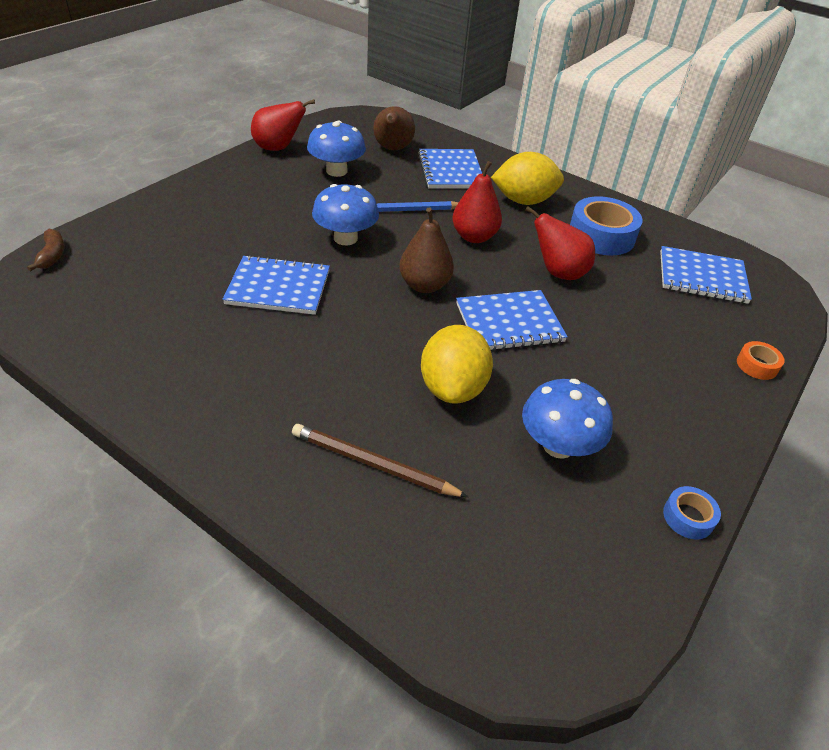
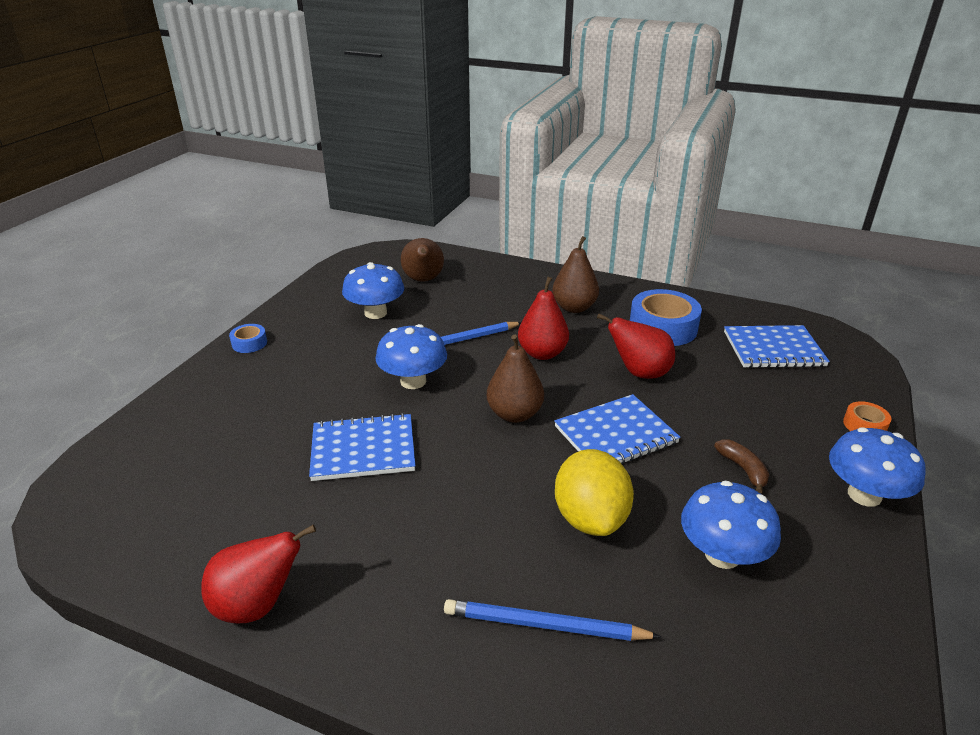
camera: 10 degrees left, 10 degrees down
brown banana [27,229,65,271] -> brown banana moved to [714,439,769,494]
red pear [251,99,315,151] -> red pear moved to [201,525,316,623]
brown pencil [292,424,468,497] -> blue pencil [444,599,661,641]
blue notebook [418,149,482,189] -> none
yellow lemon [491,152,564,205] -> brown pear [552,236,599,313]
blue tape [663,486,721,539] -> blue tape moved to [229,324,267,353]
none -> blue mushroom [829,427,925,507]

